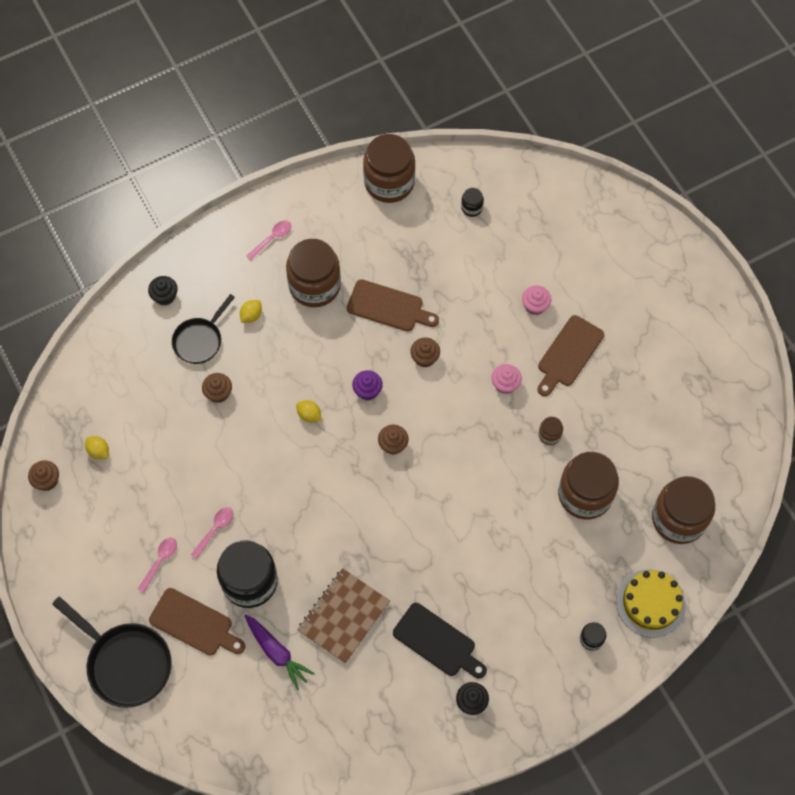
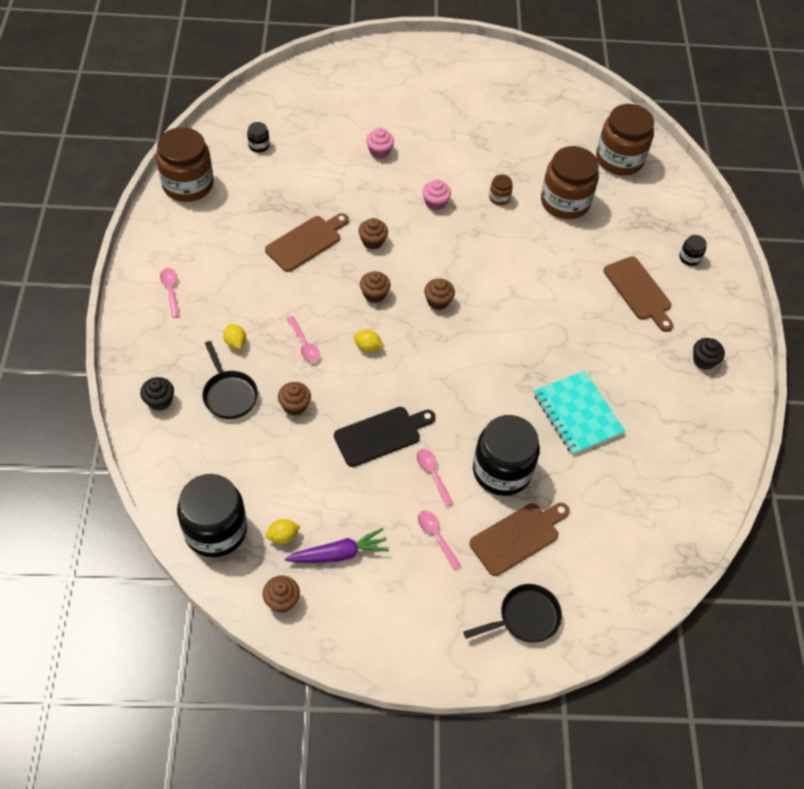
camera: 65 degrees left, 10 degrees down
black pan [52,596,172,708] -> black pan [463,584,562,643], size x0.64
purple carrot [244,615,315,690] -> purple carrot moved to [285,528,389,563]
brown jar [286,239,341,307] -> none
yellow lemon [296,400,322,422] -> yellow lemon turned 45 degrees clockwise [354,330,384,352]
brown notebook [297,568,390,664] -> turquoise notebook [534,371,625,455]
purple cupcake [352,370,383,400] -> brown cupcake [360,271,390,303]
black cutting board [393,603,487,678] -> black cutting board moved to [334,407,436,467]
brown cutting board [538,315,604,396] -> brown cutting board moved to [604,256,673,332]
yellow cake [616,569,686,637] -> none
none -> black jar [177,474,247,558]
none -> pink spoon [287,316,320,362]

